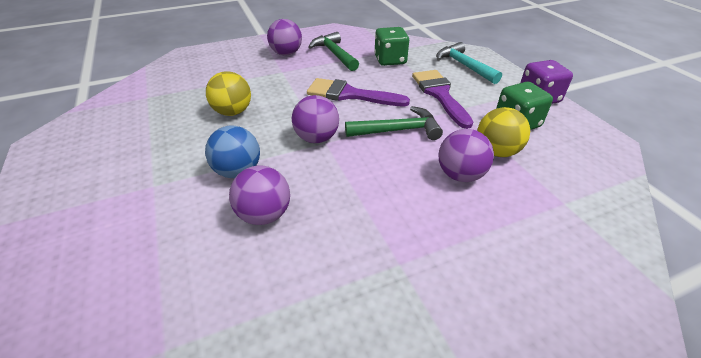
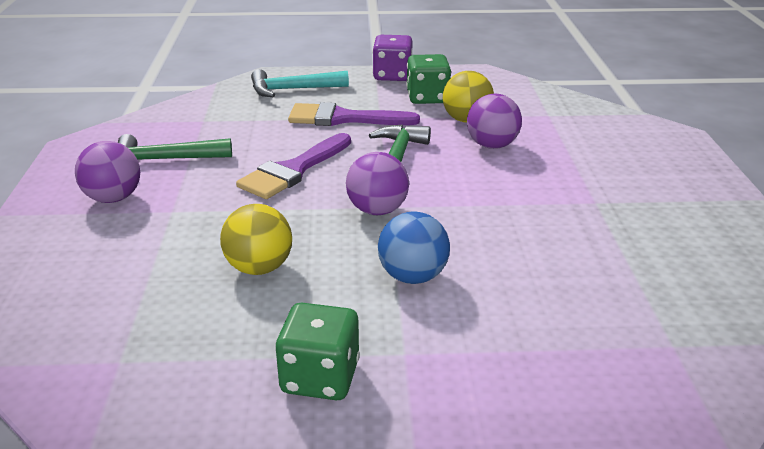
camera: 70 degrees left, 10 degrees down
purple ball [229,165,290,225] -> none
green dice [374,27,409,66] -> green dice moved to [276,303,360,400]

